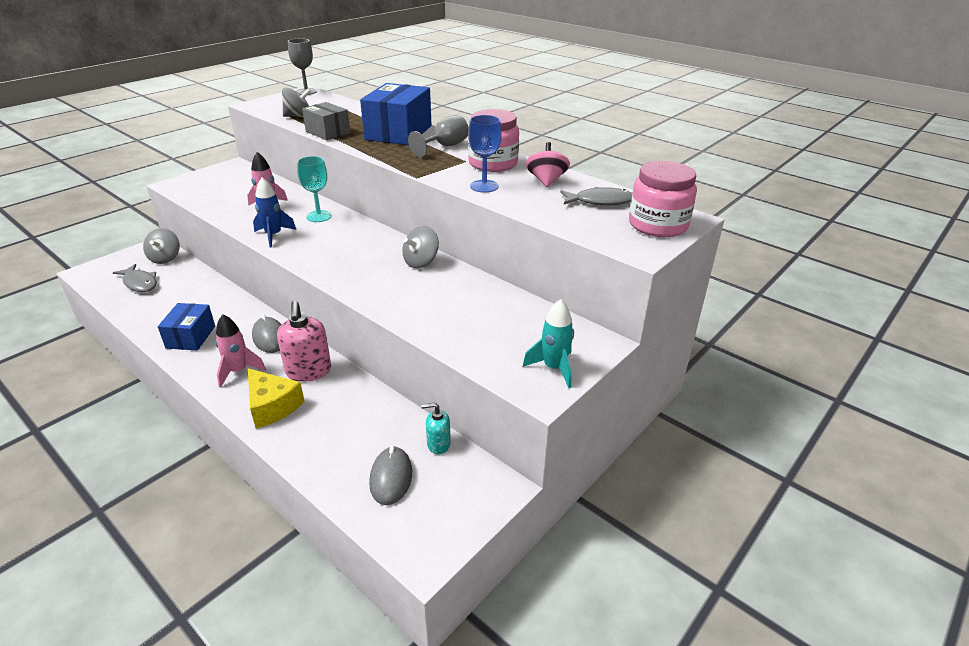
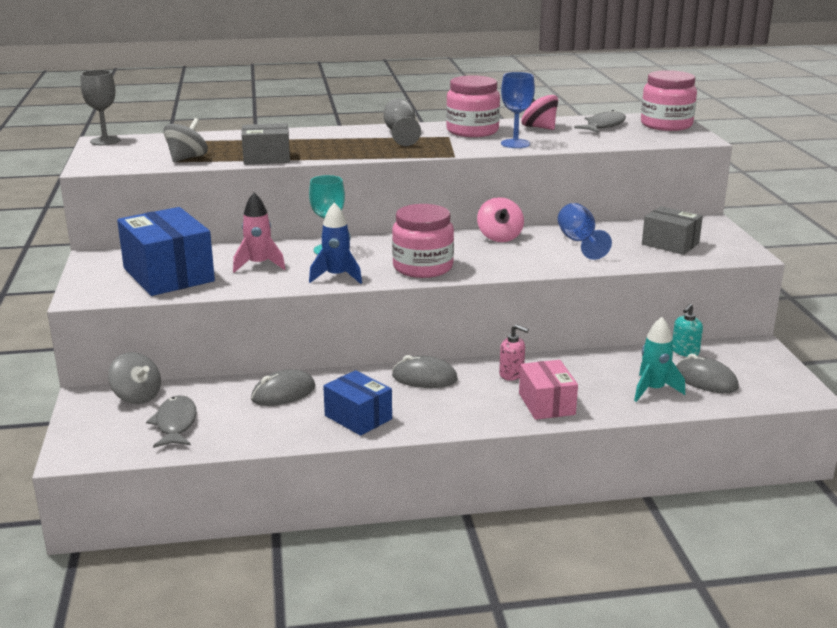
camera: 50 degrees left, 10 degrees down
grey fish [113,264,157,292] -> grey fish turned 90 degrees counterclockwise [146,395,197,448]
pink rocket [216,314,266,388] -> none
yellow cheese [248,368,305,428] -> pink box [519,360,578,420]
pink soap dispenser [277,301,331,382] -> pink soap dispenser [499,324,529,381], size x0.57
blue box [360,83,432,145] -> blue box moved to [117,207,215,296]
grey spinning top [402,226,439,268] -> pink spinning top [477,197,524,242]
turquoise rocket [523,299,574,388] -> turquoise rocket moved to [634,317,685,402]
none -> grey mouse [251,369,315,406]
none -> pink jar [392,204,454,278]
none -> blue goblet [558,203,612,260]
none -> grey box [642,206,703,255]

